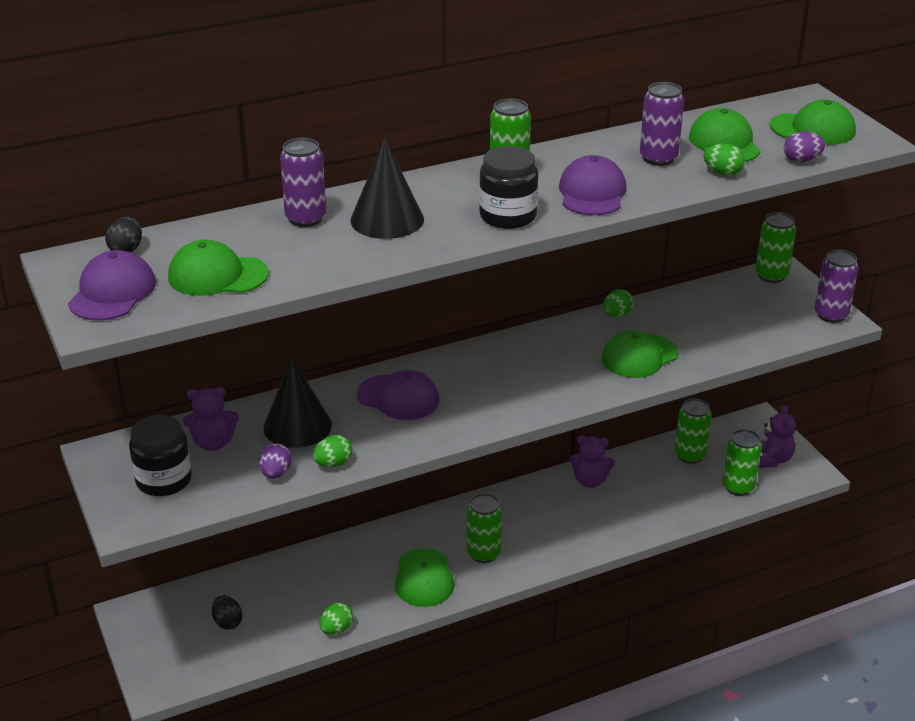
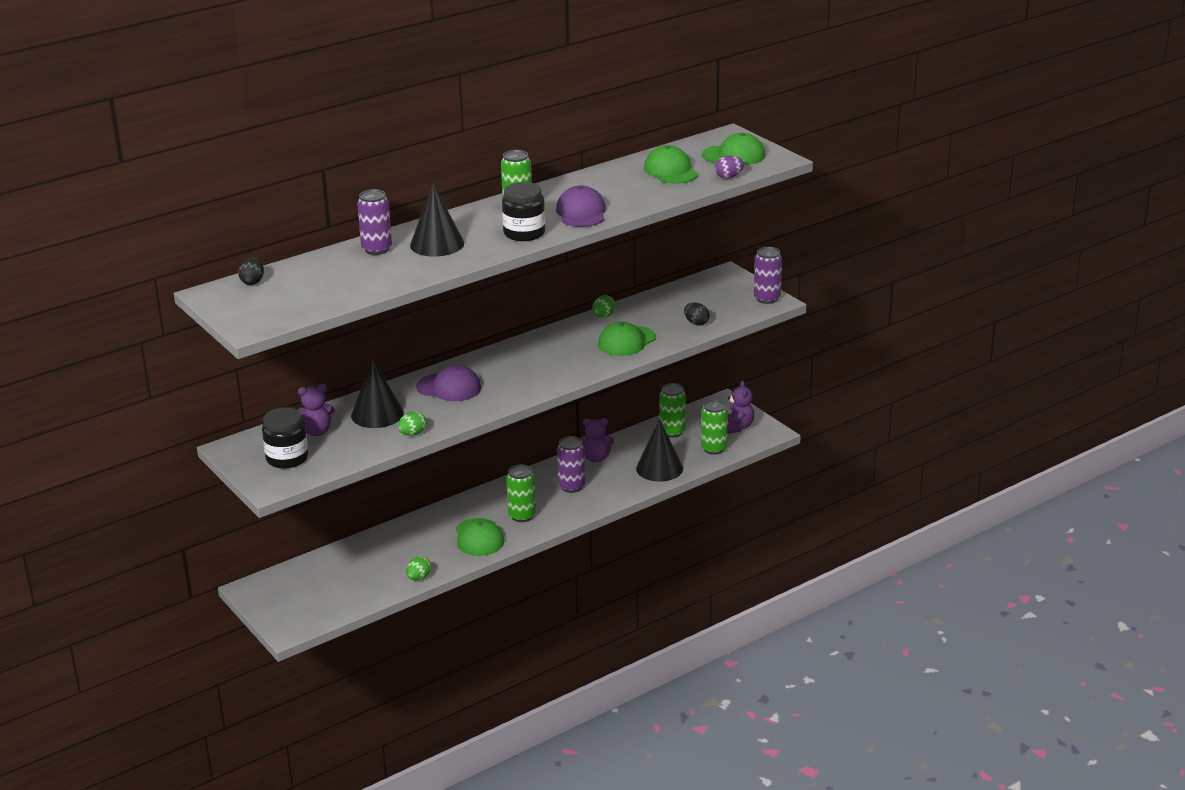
camera: 10 degrees left, 5 degrees down
purple cap [68,250,156,321] -> none
green cap [168,240,268,296] -> none
black egg [212,596,242,630] -> black egg moved to [684,302,709,326]
purple egg [259,443,291,479] -> none
purple can [640,82,684,166] -> purple can moved to [557,436,585,493]
green egg [703,144,745,176] -> none
green can [755,212,796,283] -> none
none -> black cone [636,419,683,481]

